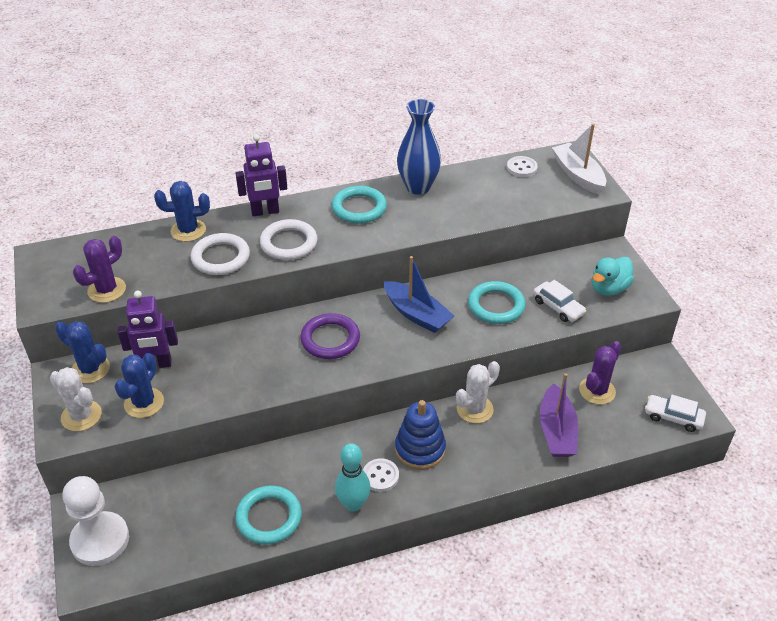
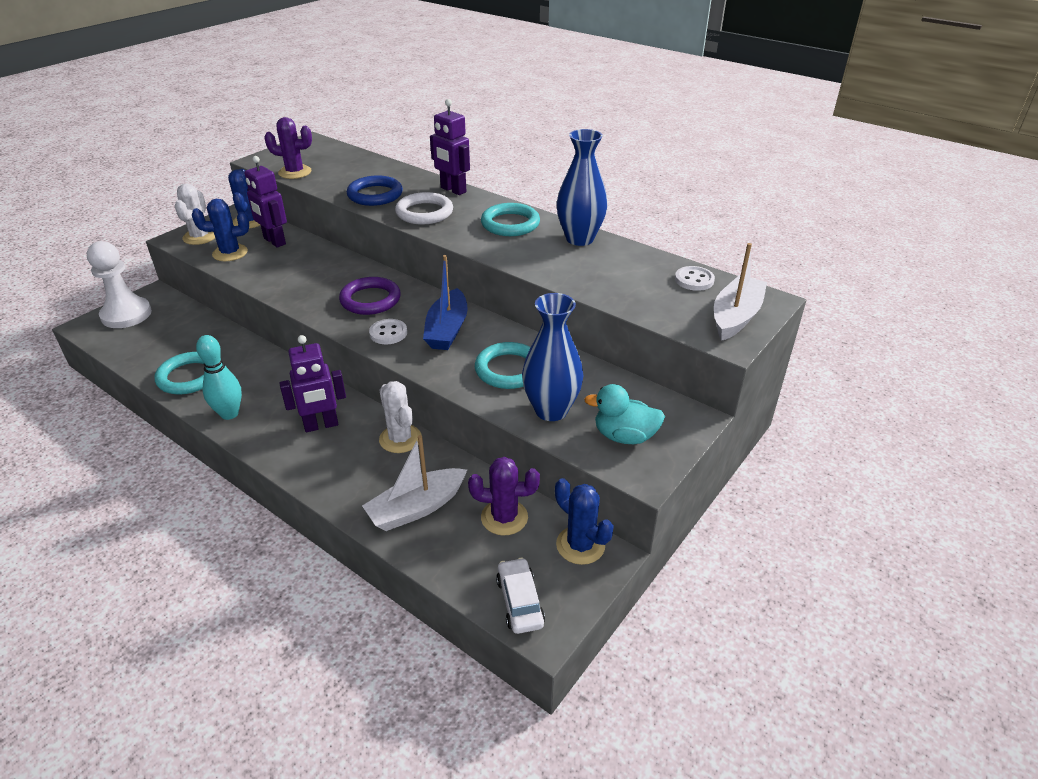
camera: 55 degrees right, 5 degrees down
blue cactus [154,181,210,242] -> blue cactus moved to [555,478,614,565]
white ring [191,233,250,275] -> blue ring [347,176,403,206]
white button [363,458,399,492] -> white button moved to [369,319,407,344]
blue stacking toy [395,400,446,470] -> purple robot [280,335,346,432]
white cactus [456,361,500,423] -> white cactus turned 45 degrees clockwise [379,381,421,453]
white car [533,280,586,322] -> blue vase [522,293,583,421]
purple boat [540,373,578,457] -> white boat [362,435,467,531]

